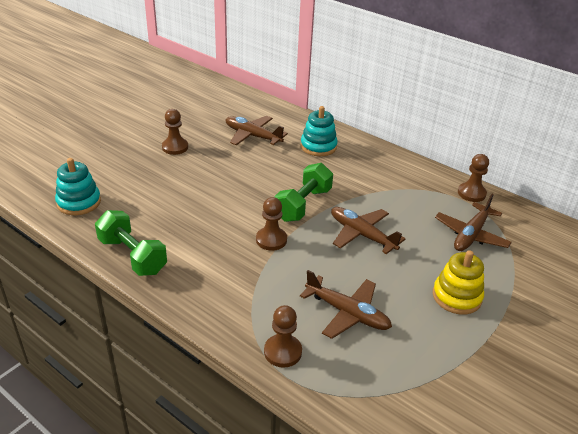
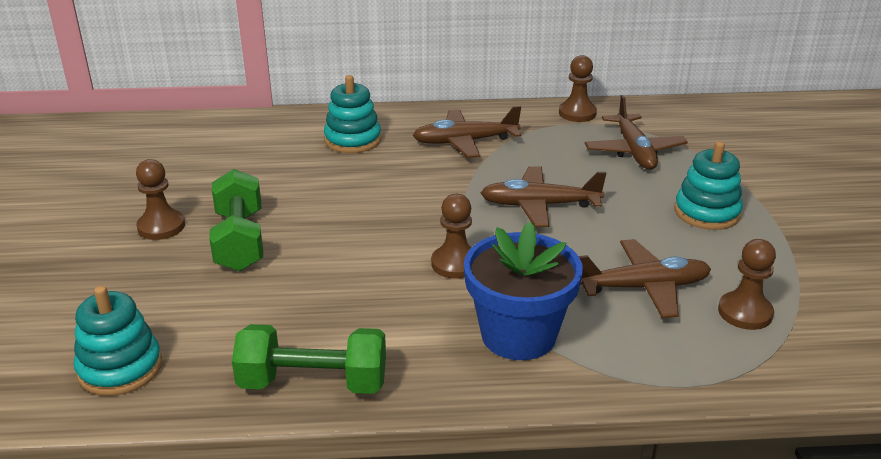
camera: 40 degrees left, 5 degrees down
brown plane [226,116,288,145] -> brown plane moved to [413,106,521,158]
brown pawn [264,305,302,368] -> brown pawn moved to [718,239,776,330]
green dumbbell [274,163,333,222] -> green dumbbell moved to [209,169,263,271]
yellow stacking toy [433,250,484,315] -> turquoise stacking toy [674,141,743,230]
none -> blue flower pot [464,222,583,360]

